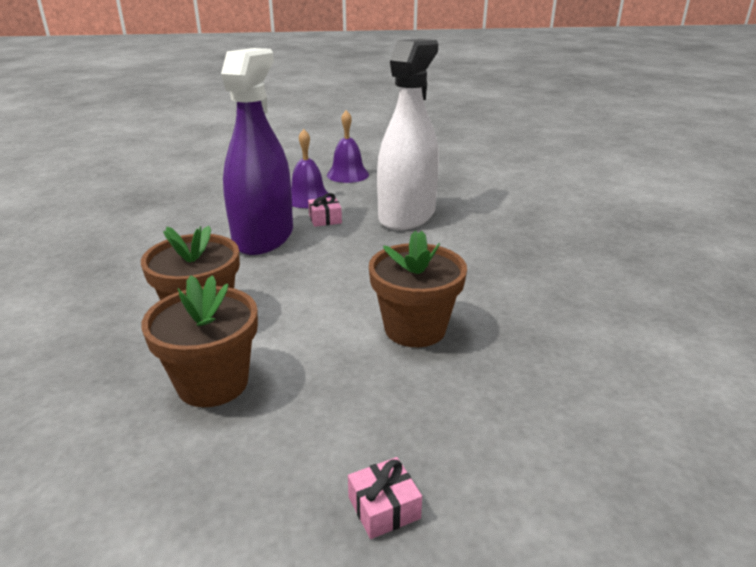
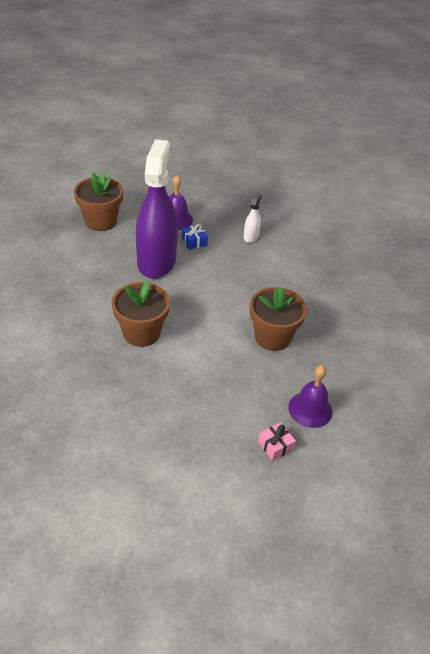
camera: 10 degrees left, 15 degrees up
brown flower pot [141,275,258,407] -> brown flower pot moved to [74,173,123,231]
pink gift [308,193,342,227] -> blue gift [182,224,208,250]
purple bell [327,110,369,183] -> purple bell moved to [288,366,332,428]
white spray bottle [377,39,439,230] -> white spray bottle [243,193,262,243], size x0.40

